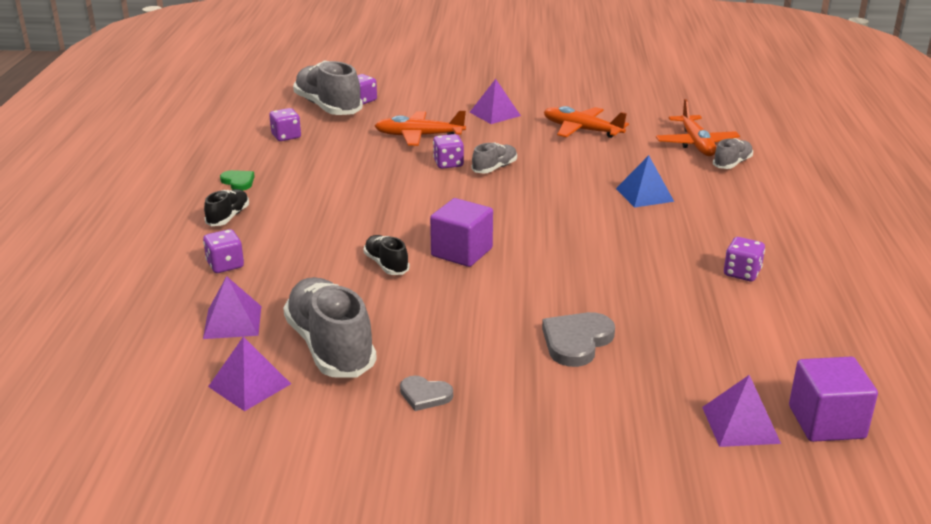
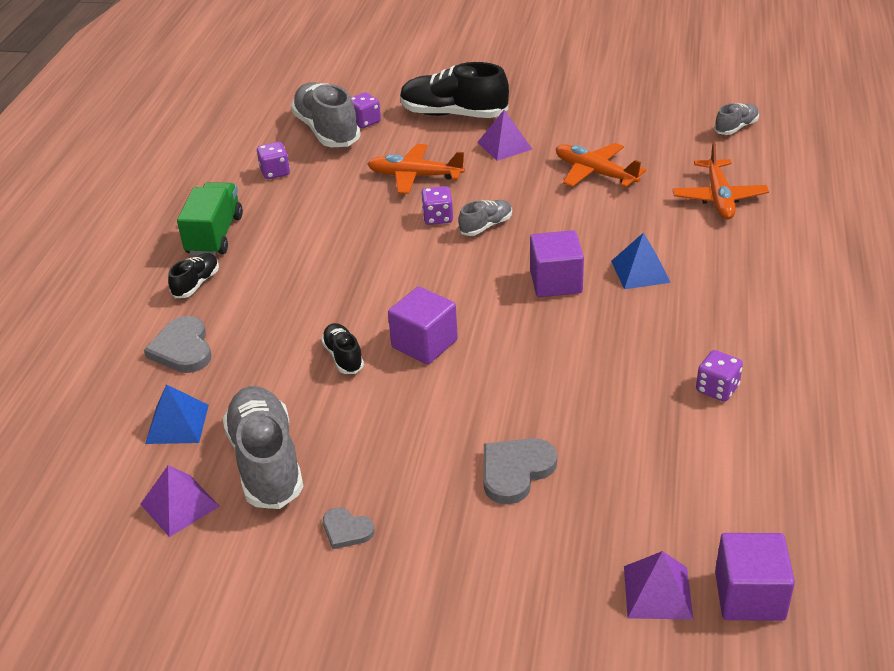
camera: 10 degrees right, 10 degrees up
purple dice [203,229,244,273] -> grey heart [144,316,212,373]
purple pyramid [203,276,261,339] -> blue pyramid [145,384,209,444]
green heart [220,170,255,190] -> green truck [177,182,243,256]
grey shoe [713,138,753,169] -> grey shoe moved to [714,103,759,135]
none -> black shoe [400,62,509,118]
none -> purple cube [530,230,584,297]

